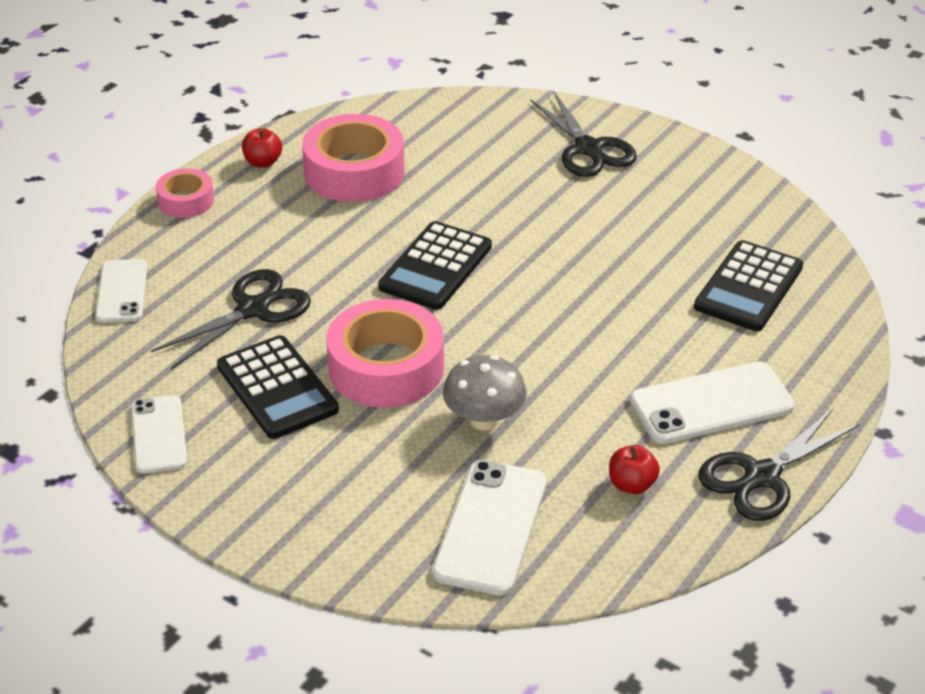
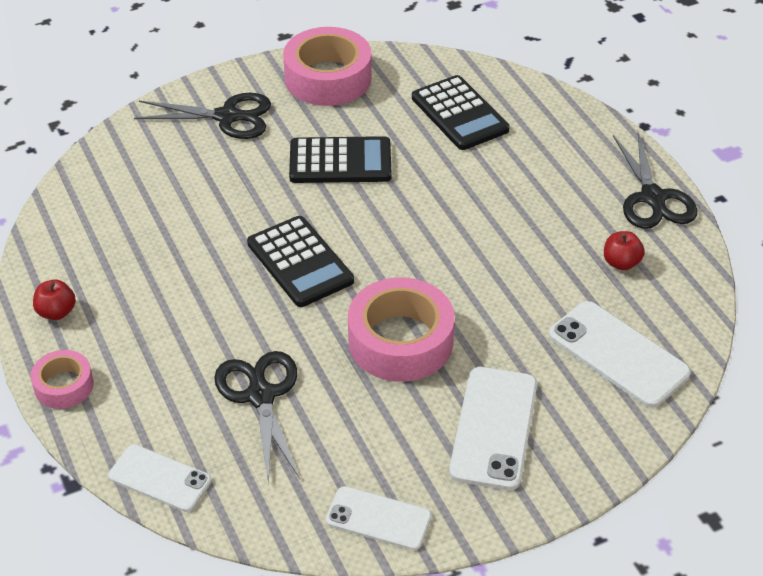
camera: 60 degrees left, 5 degrees up
black calculator [217,335,339,439] -> black calculator moved to [289,136,392,183]
pink tape [302,114,405,202] -> pink tape moved to [283,27,372,106]
grey mushroom [443,355,527,431] -> none
white phone [630,361,795,444] -> white phone moved to [449,367,537,490]

